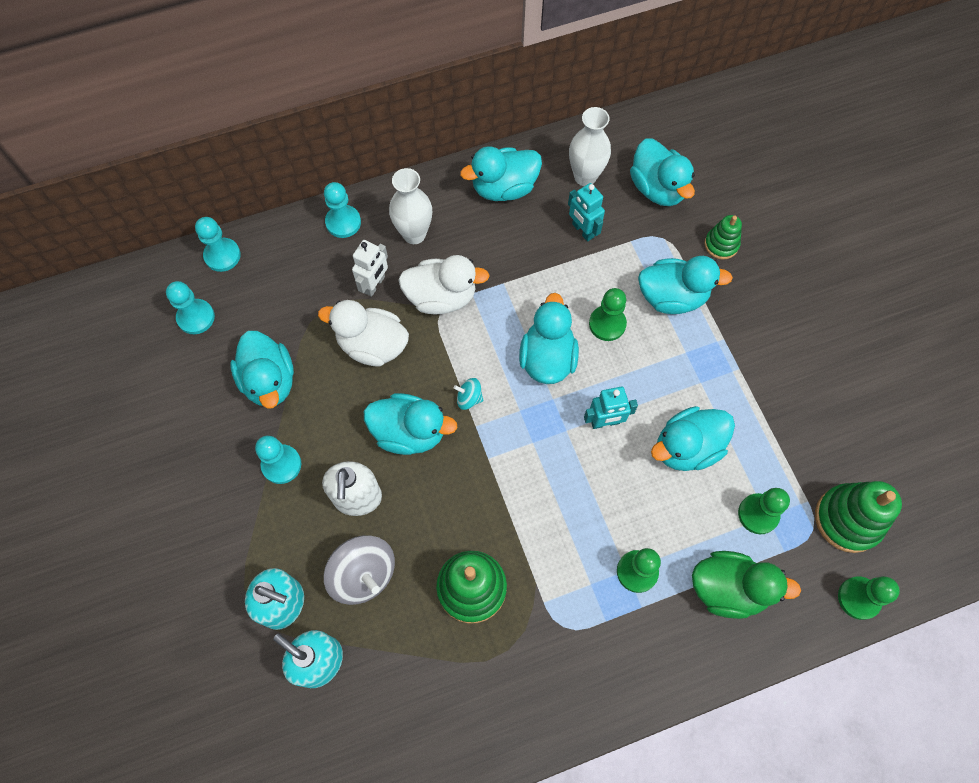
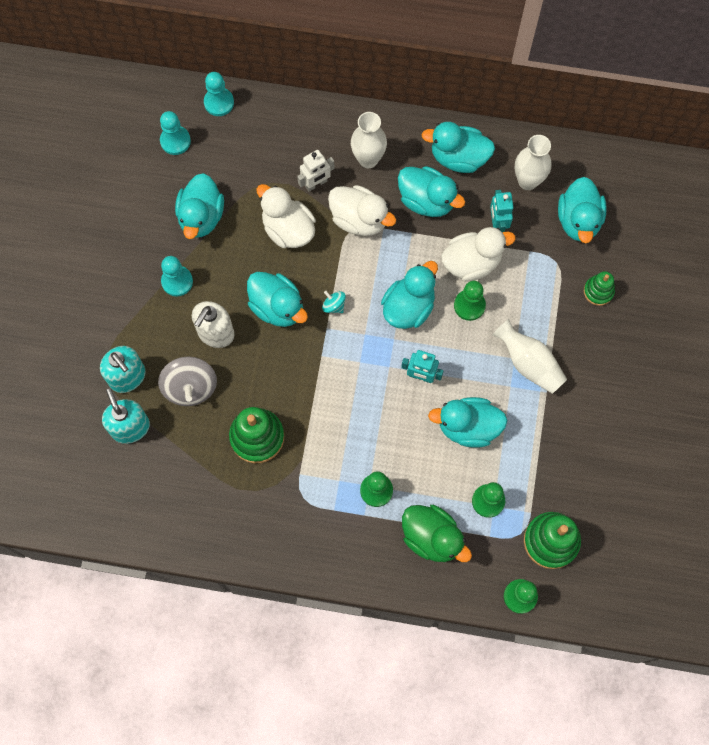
camera: 30 degrees right, 5 degrees up
turquoise pawn [324,182,361,238] -> none
turquoise duck [638,256,733,314] -> turquoise duck moved to [398,166,465,217]
none -> white duck [441,227,516,282]
none -> white vase [492,319,567,394]

